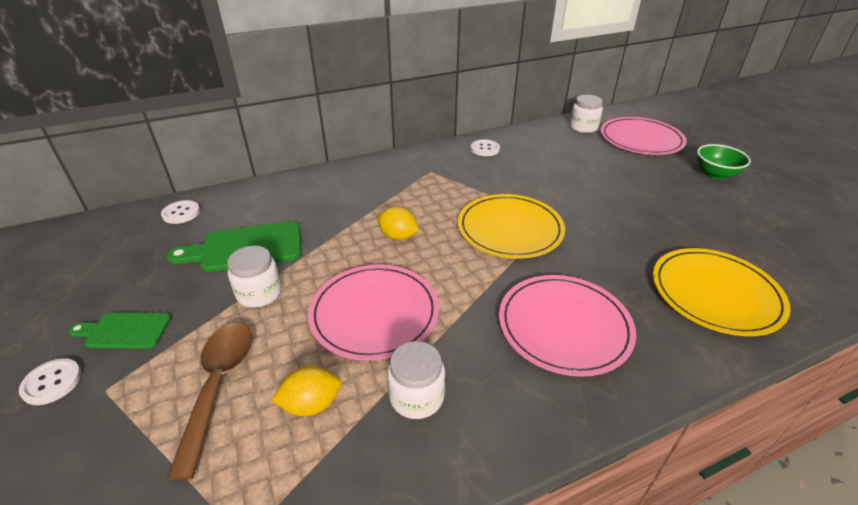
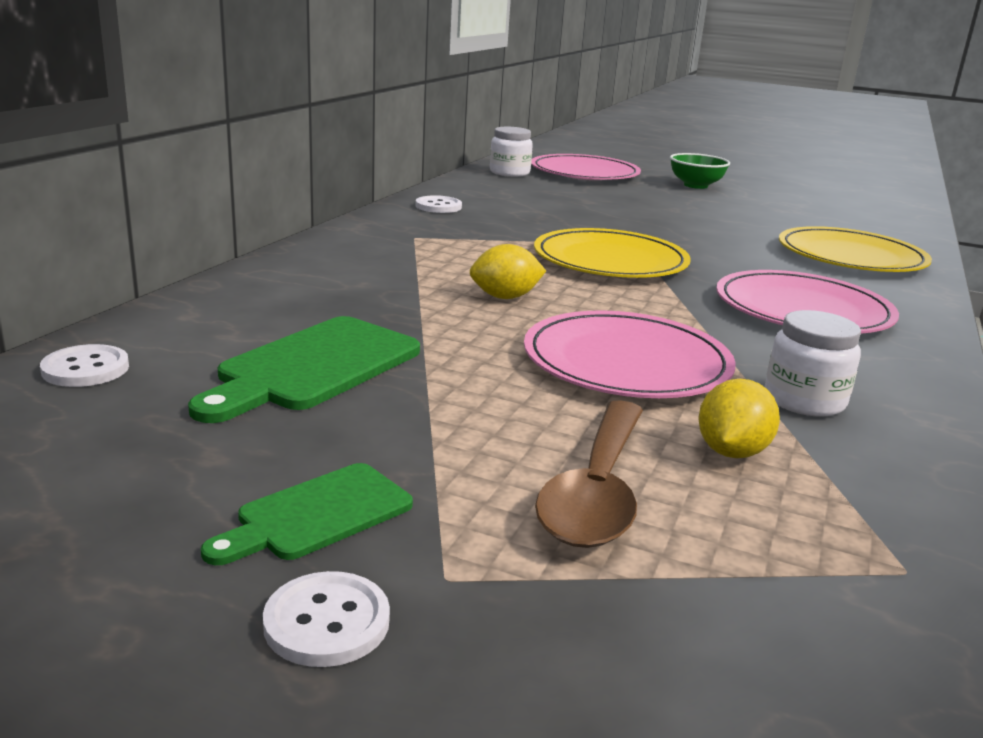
camera: 45 degrees left, 15 degrees down
brown spoon [167,323,252,480] -> brown spoon turned 120 degrees counterclockwise [535,400,643,548]
white jar [227,246,282,308] -> none

